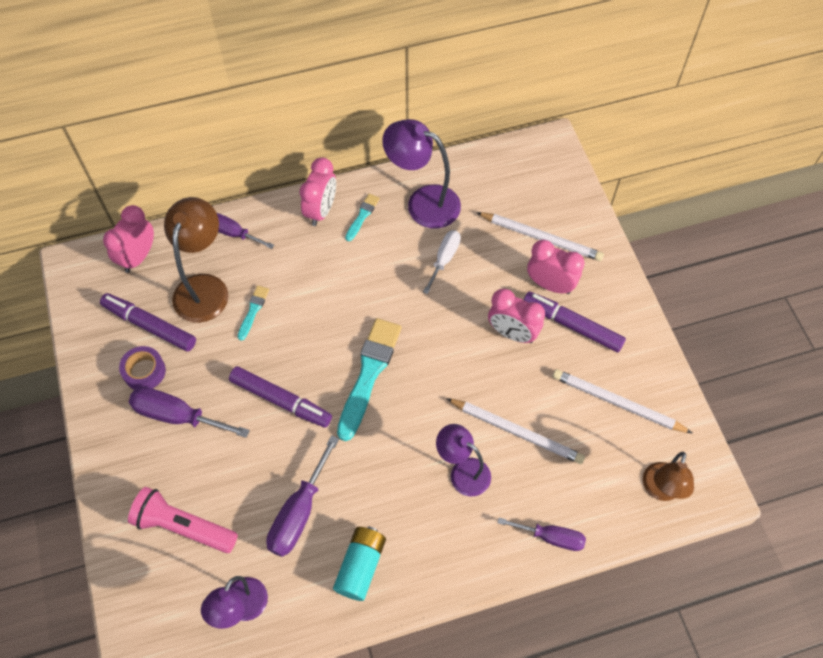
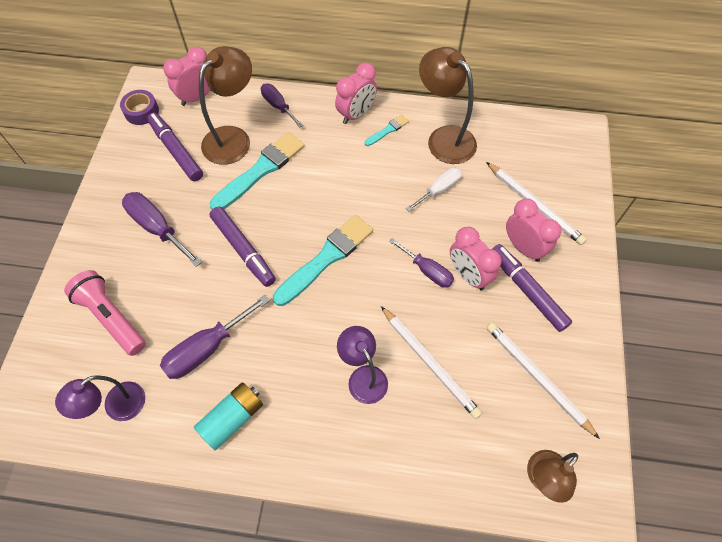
camera: 25 degrees right, 0 degrees up
purple tape [119,346,166,390] -> purple tape moved to [120,90,159,125]
turquoise brush [238,285,269,341] -> turquoise brush [210,132,305,209], size x2.09
purple lamp [382,119,461,229] -> brown lamp [419,47,477,164]
purple screwdriver [498,518,586,551] -> purple screwdriver moved to [389,238,454,288]

